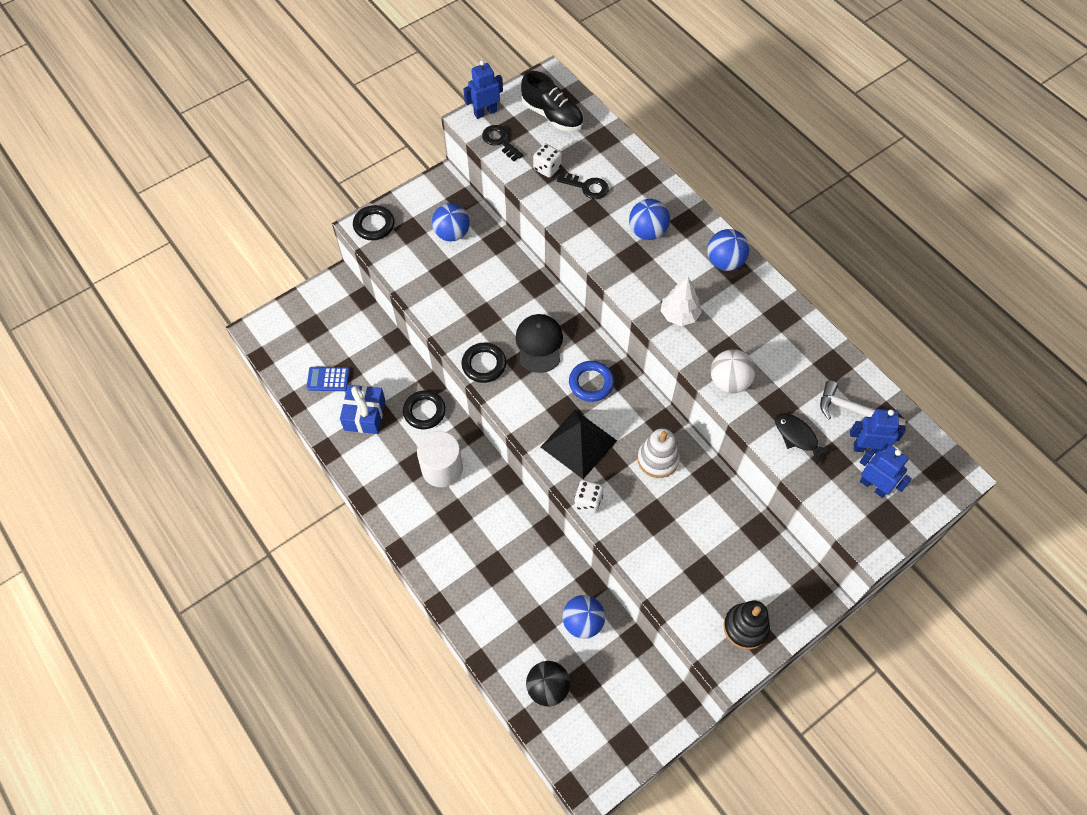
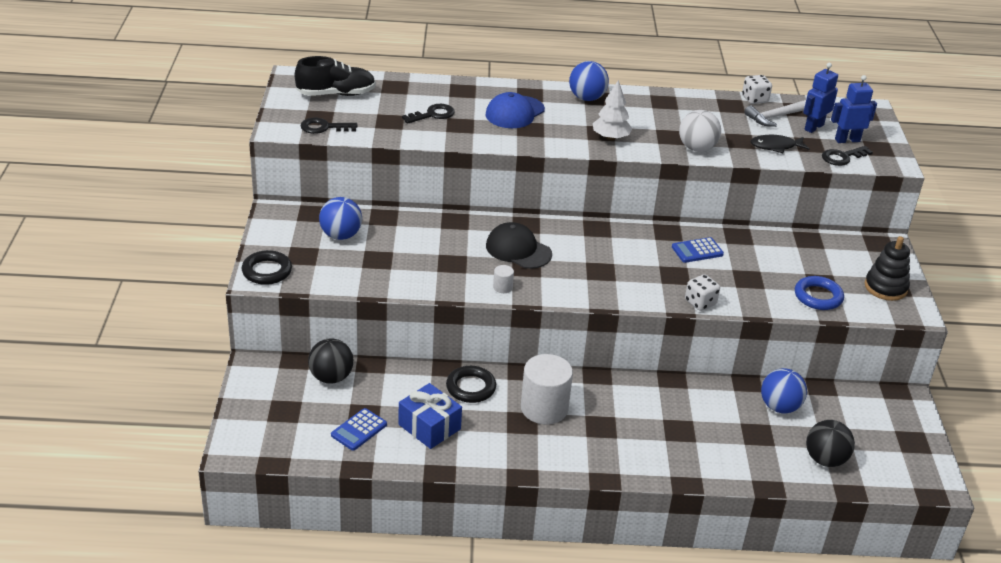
camera: 55 degrees left, 25 degrees down
black ring [461,343,506,383] -> white cylinder [493,265,514,293]
blue robot [463,60,503,119] -> none
white dice [533,144,562,178] -> white dice moved to [742,75,772,104]
black pyramid [541,410,617,479] -> none
blue ring [569,361,614,402] -> blue ring moved to [795,276,844,310]
blue ball [629,199,670,240] -> blue cap [485,92,545,128]
white stacking toy [637,428,680,478] -> blue calculator [672,237,724,263]
none -> black ball [308,338,353,384]
none -> black key [822,146,873,166]

